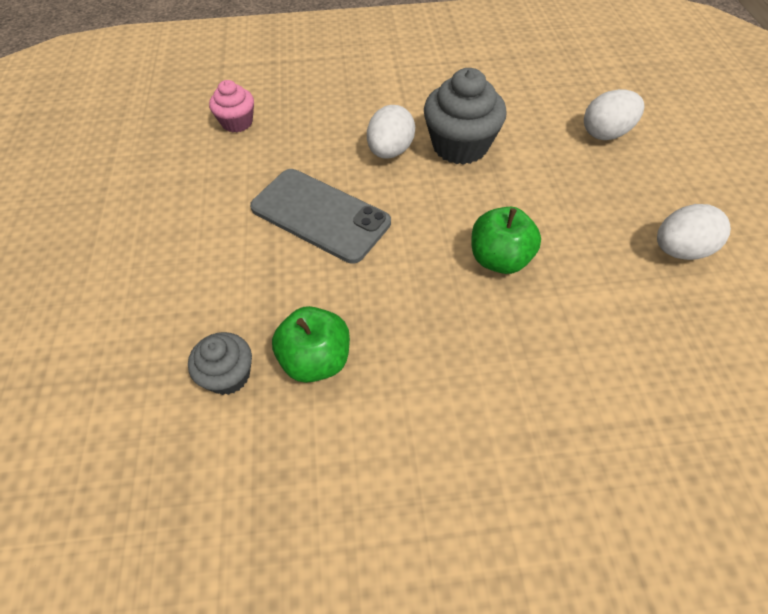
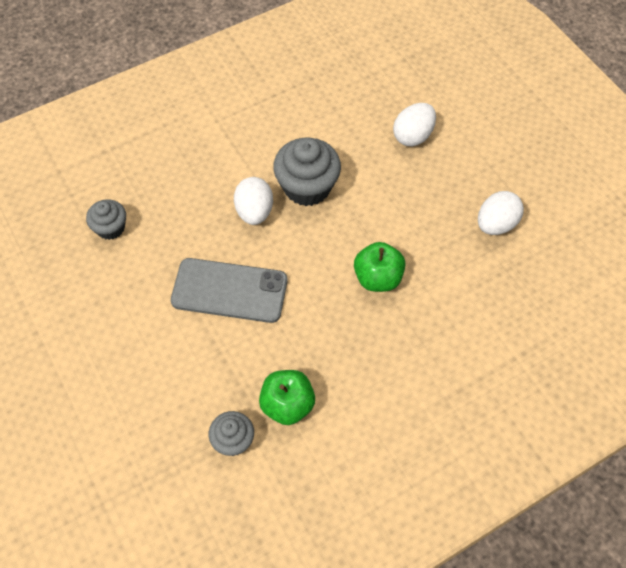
camera: 25 degrees left, 5 degrees up
pink cupcake [209,80,254,133] -> grey cupcake [86,199,126,240]

